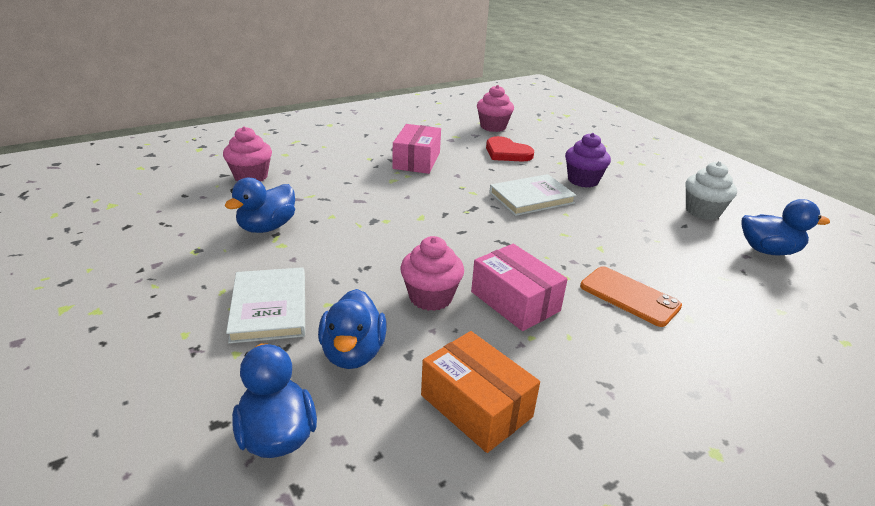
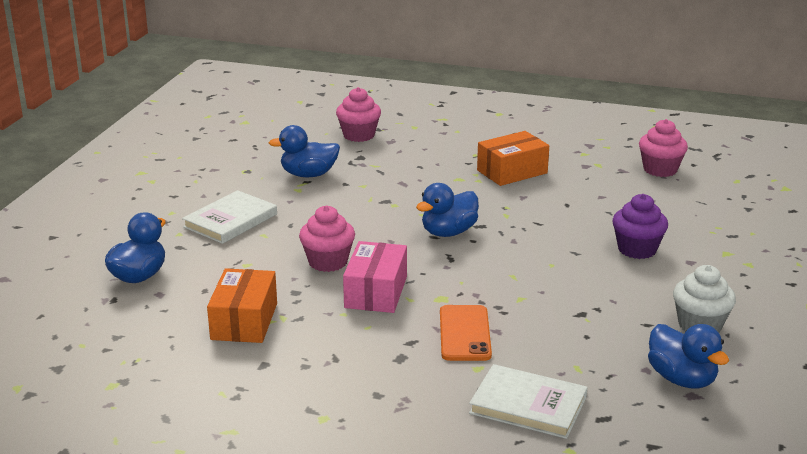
camera: 50 degrees right, 5 degrees down
blue duck [318,289,387,369] -> blue duck moved to [416,183,479,237]
pink box [393,124,441,174] -> orange box [477,131,549,186]
red heart [486,136,534,162] -> none
white book [489,174,577,216] -> white book moved to [469,364,588,439]

